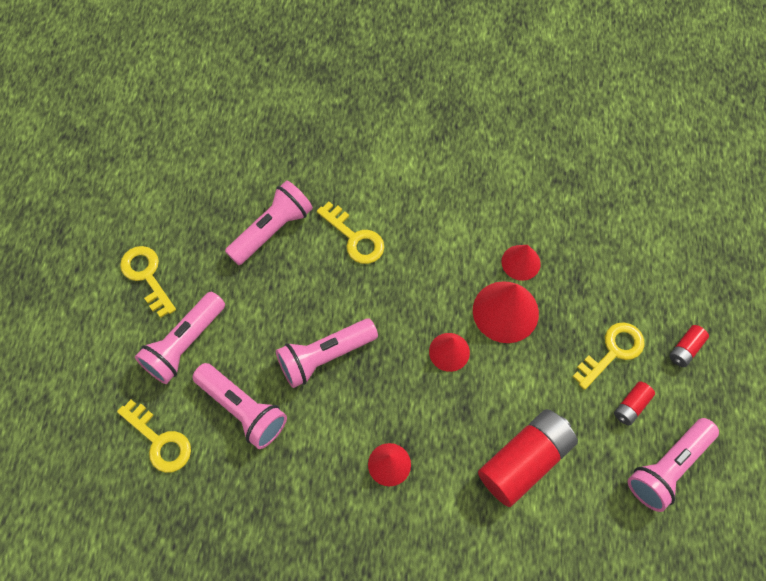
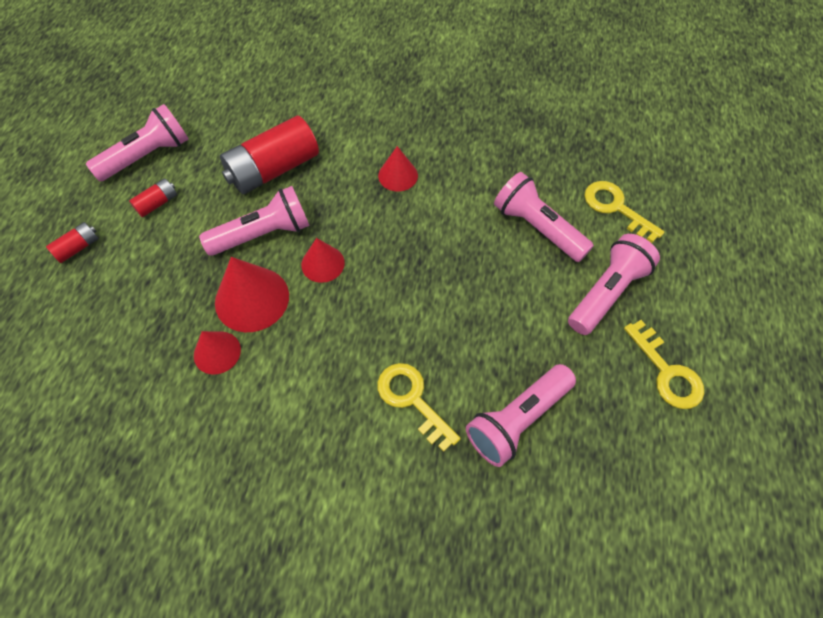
camera: 175 degrees left, 5 degrees down
pink flashlight [276,318,378,388] -> pink flashlight moved to [199,186,310,256]
yellow key [572,322,645,390] -> none

